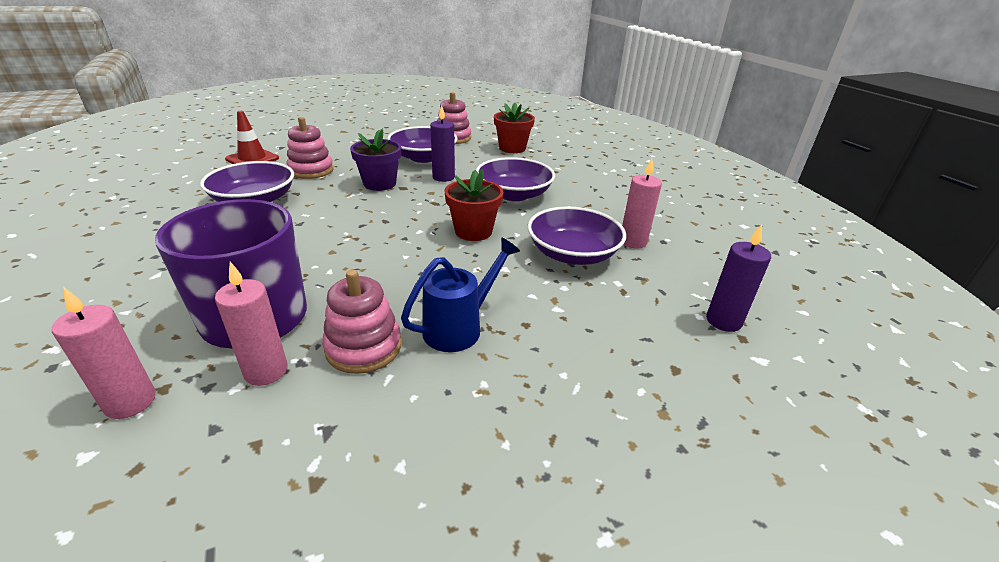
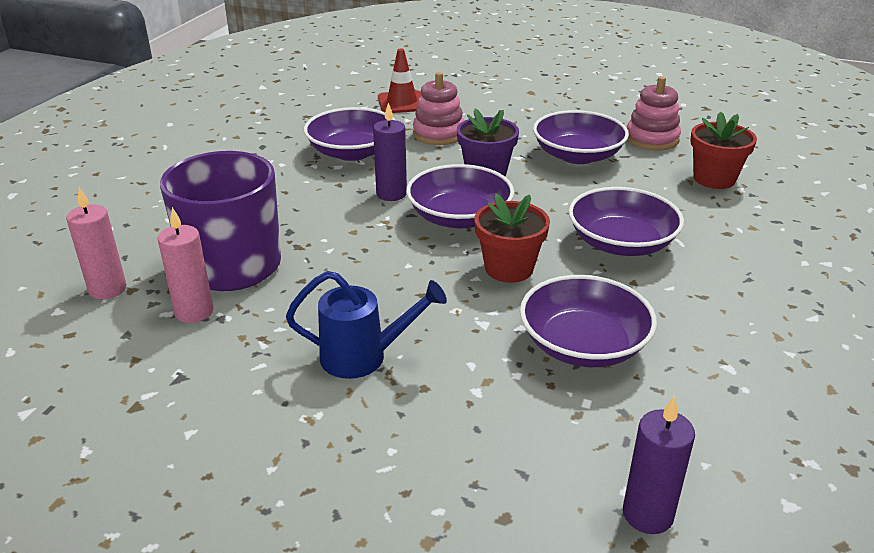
camera: 45 degrees right, 0 degrees up
pink stacking toy [322,270,401,374] -> none
purple candle [430,105,455,182] -> purple candle moved to [373,103,407,201]
pink candle [622,159,662,249] -> none
none -> purple bowl [406,164,514,228]

